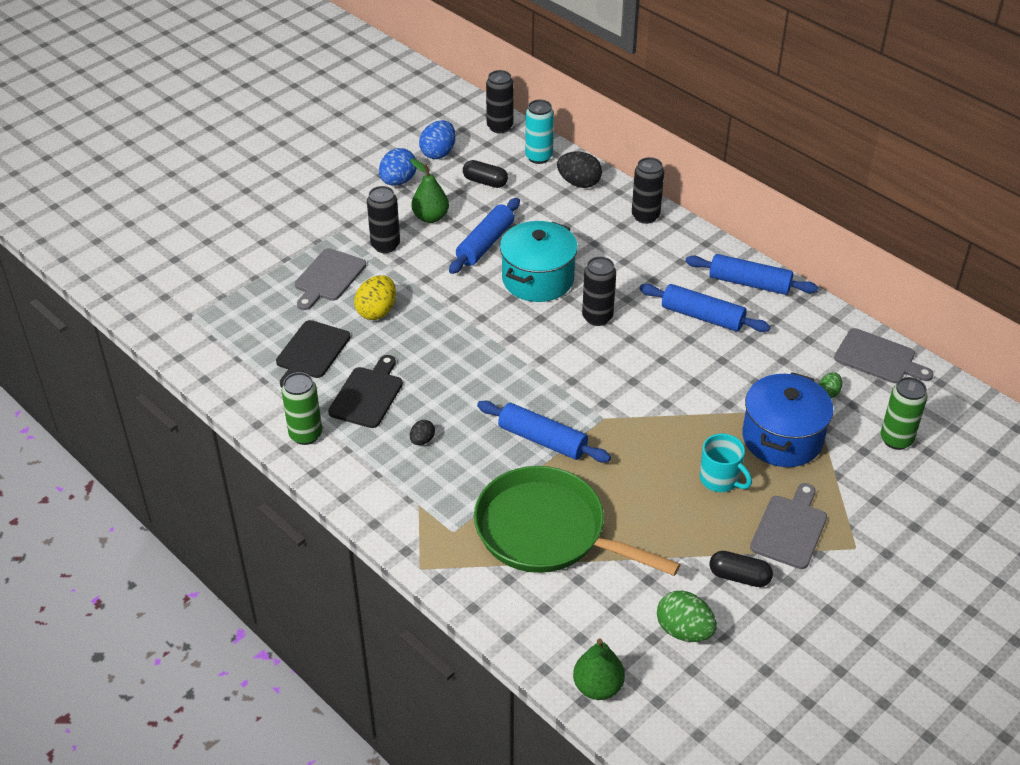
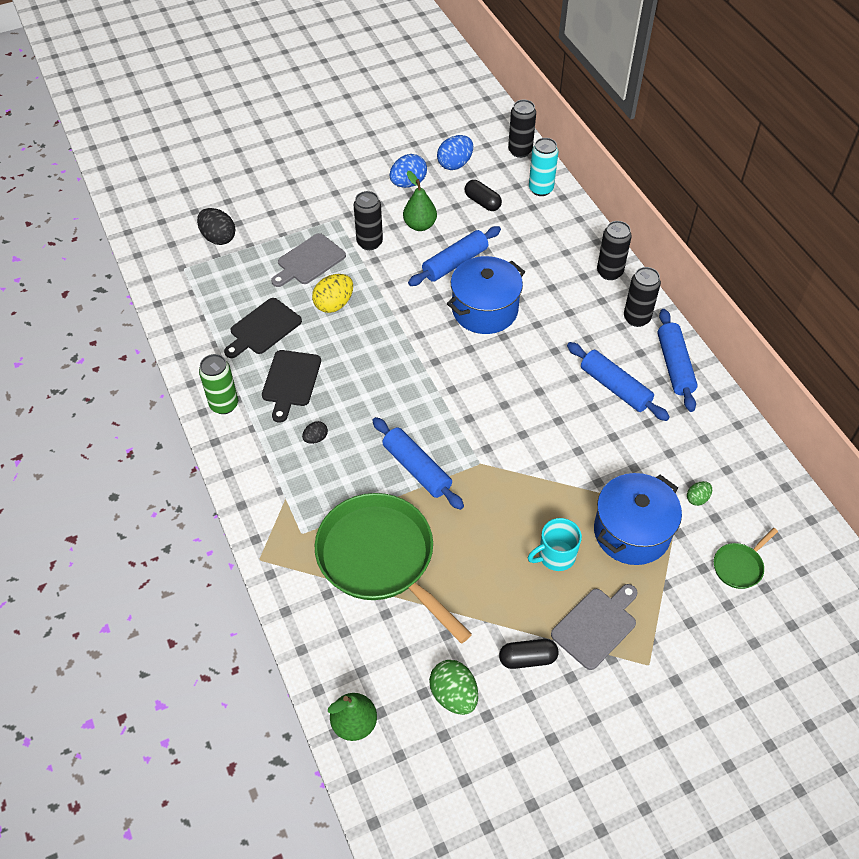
camera: 20 degrees right, 10 degrees up
black cutting board [328,355,403,428] -> black cutting board turned 150 degrees clockwise [262,350,321,423]
turquoise pot [500,221,578,302] -> blue pot [447,256,525,334]
black egg [557,151,602,188] -> black egg moved to [197,208,236,245]
black can [582,257,616,326] -> black can moved to [624,267,661,327]
blue rolling pin [685,254,818,295] -> blue rolling pin turned 45 degrees clockwise [657,309,698,412]
turquoise mug [700,434,752,492] -> turquoise mug turned 90 degrees clockwise [528,518,582,571]
black capsule [709,551,773,587] -> black capsule turned 45 degrees counterclockwise [499,639,559,669]
grey cutting board [834,328,934,383] -> none
green can [881,377,927,450] -> green pan [714,528,778,589]

